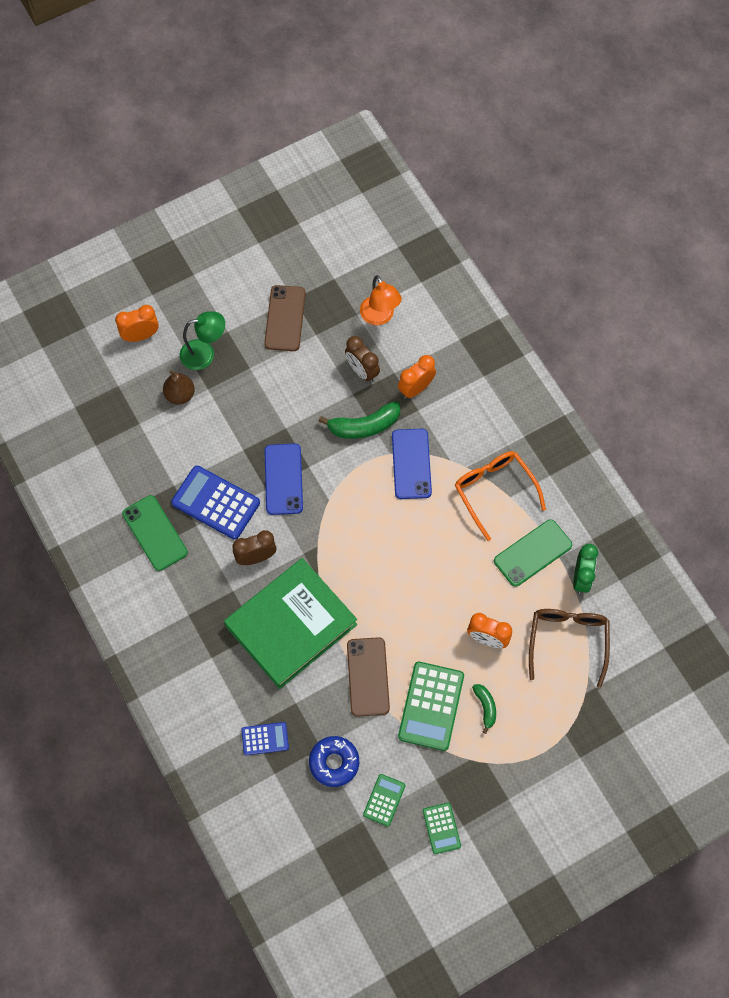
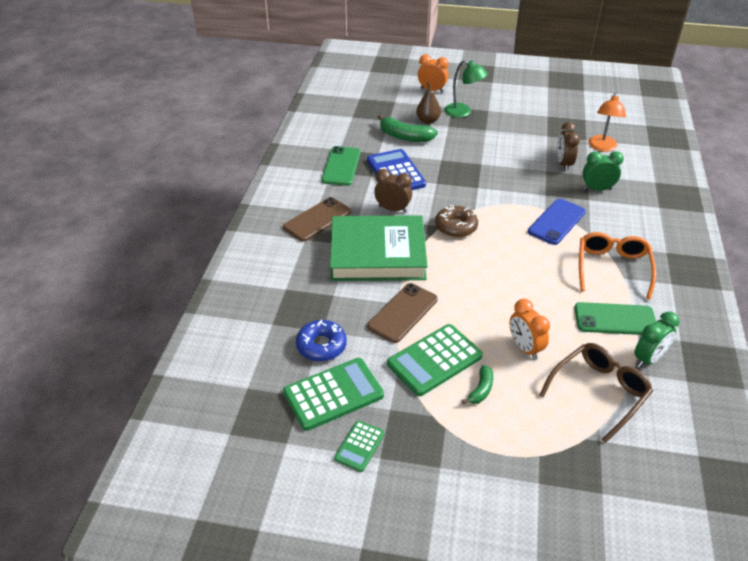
camera: 40 degrees right, 25 degrees down
blue calculator [241,722,289,756] -> none
brown phone [264,285,306,351] -> brown phone moved to [283,197,351,242]
blue phone [264,444,303,515] -> none
green banana [318,401,400,439] -> green banana moved to [378,115,438,142]
green calculator [363,774,405,827] -> green calculator [283,358,384,431], size x1.83
orange clock [398,355,436,399] -> green clock [582,151,624,191]
none -> brown donut [435,205,478,238]

